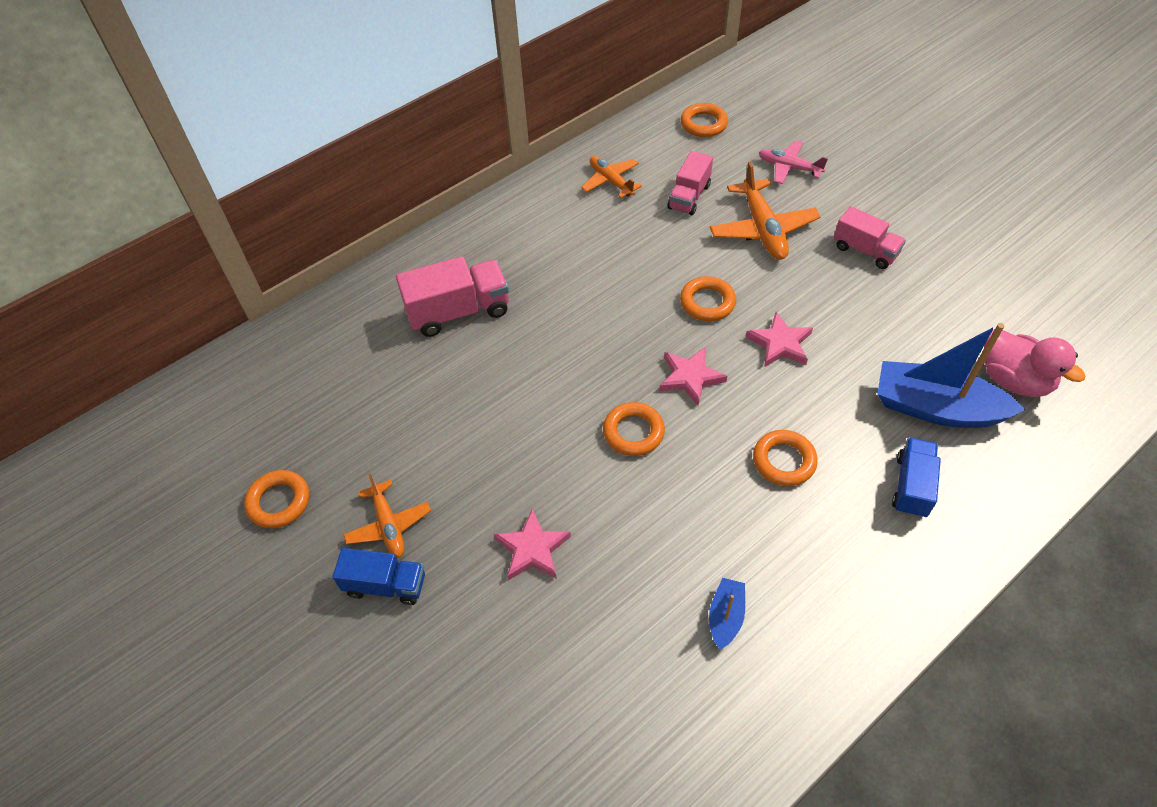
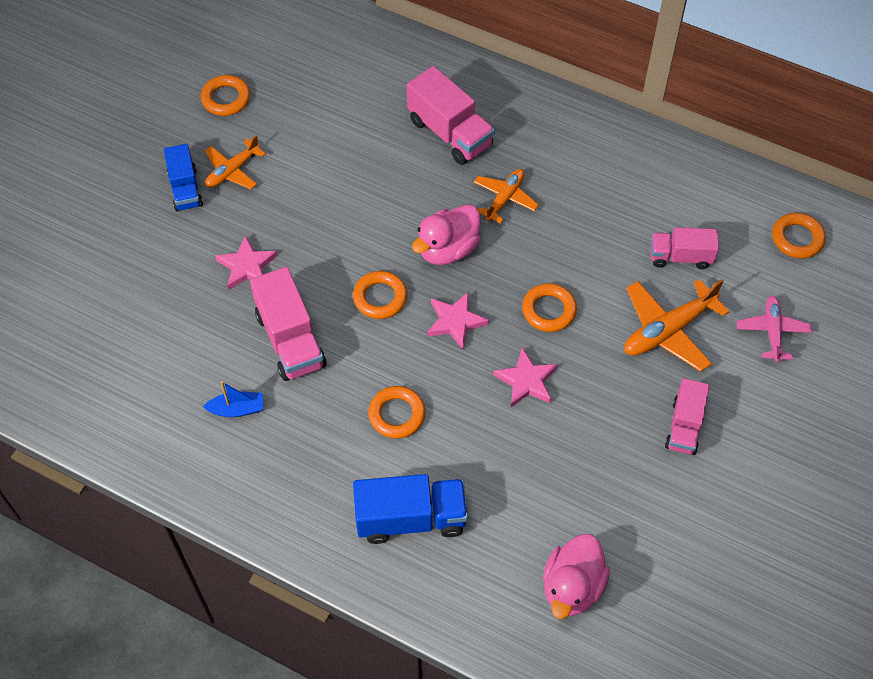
camera: 65 degrees right, 5 degrees up
orange plane [581,156,642,198] -> orange plane moved to [474,169,539,223]
blue boat [877,323,1026,428] -> none
blue truck [892,437,941,518] -> blue truck [353,474,468,544], size x1.54
none -> pink truck [250,267,327,381]
none -> pink duck [412,204,481,265]

